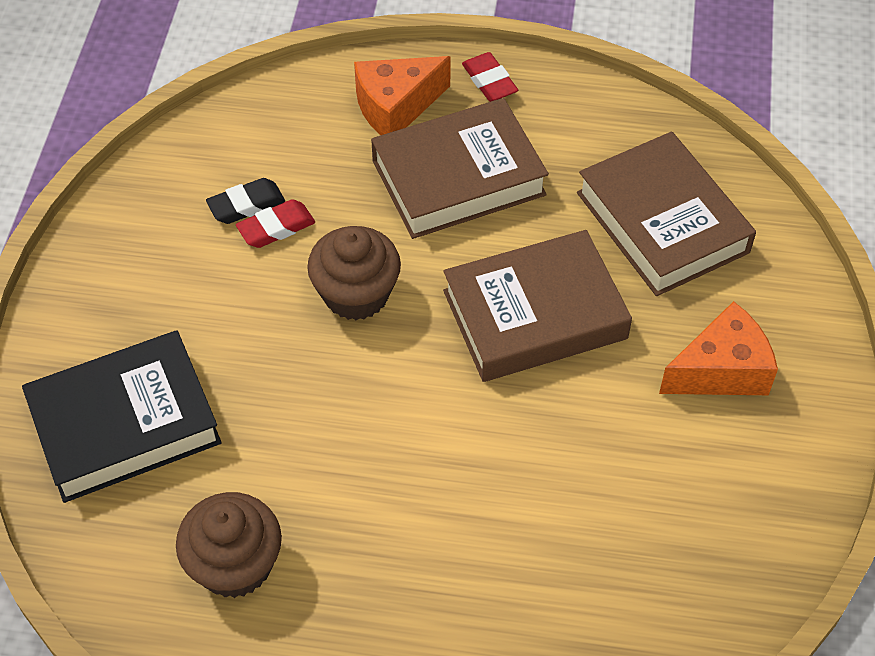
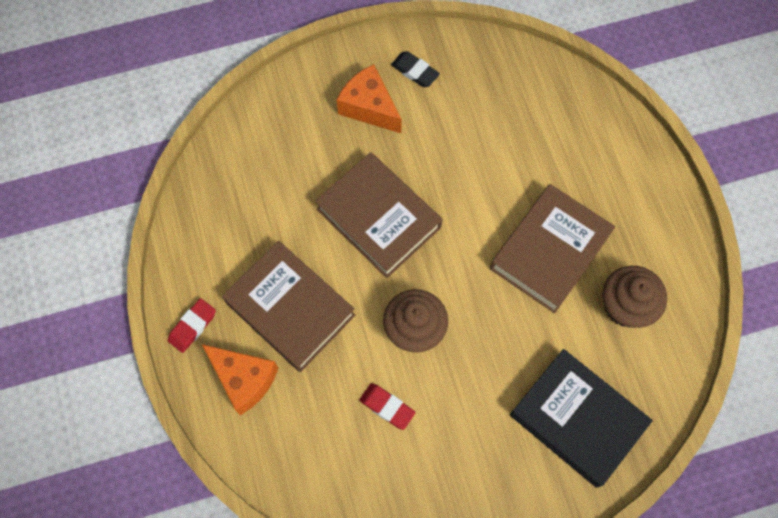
camera: 115 degrees left, 15 degrees up
black eraser [206,178,285,224] -> black eraser moved to [391,51,440,87]
brown book [577,132,756,296] -> brown book moved to [490,184,615,313]

